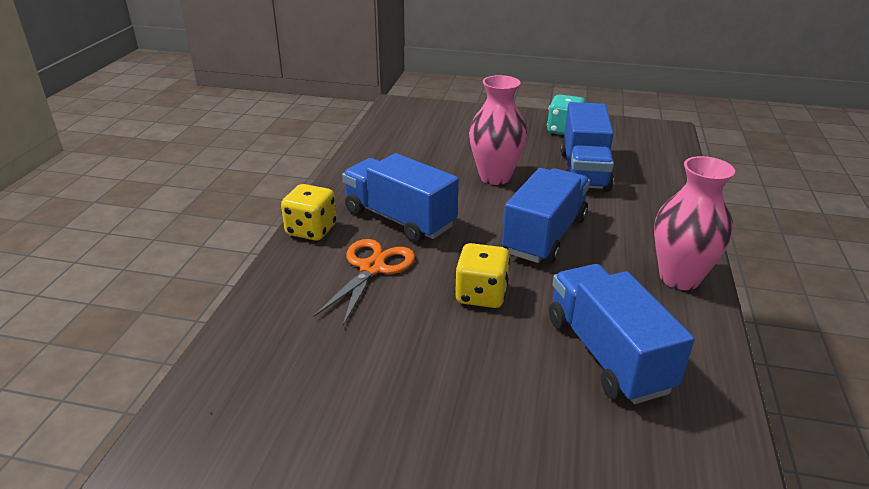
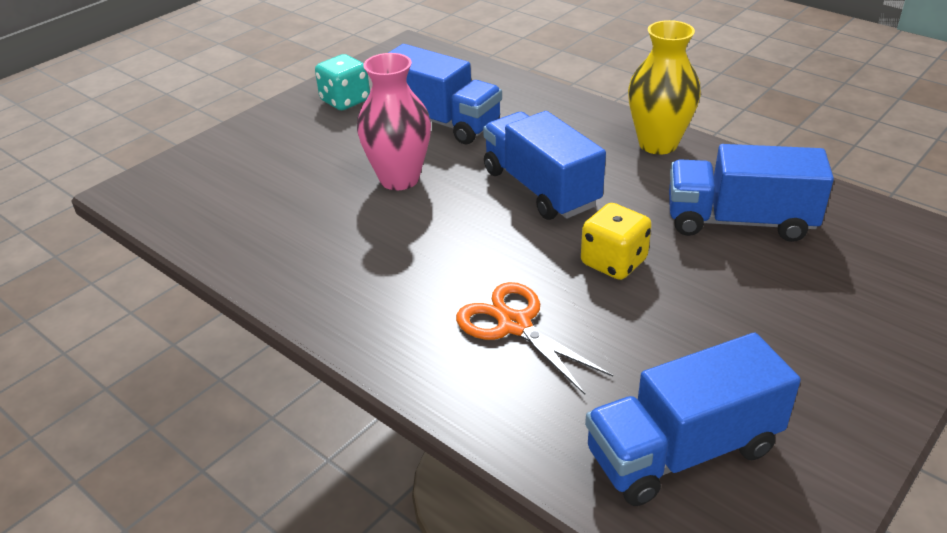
camera: 60 degrees left, 5 degrees up
yellow dice [281,184,337,241] -> none
blue truck [342,153,459,243] -> blue truck moved to [585,333,801,506]
pink vase [654,156,735,290] -> yellow vase [628,20,701,154]

